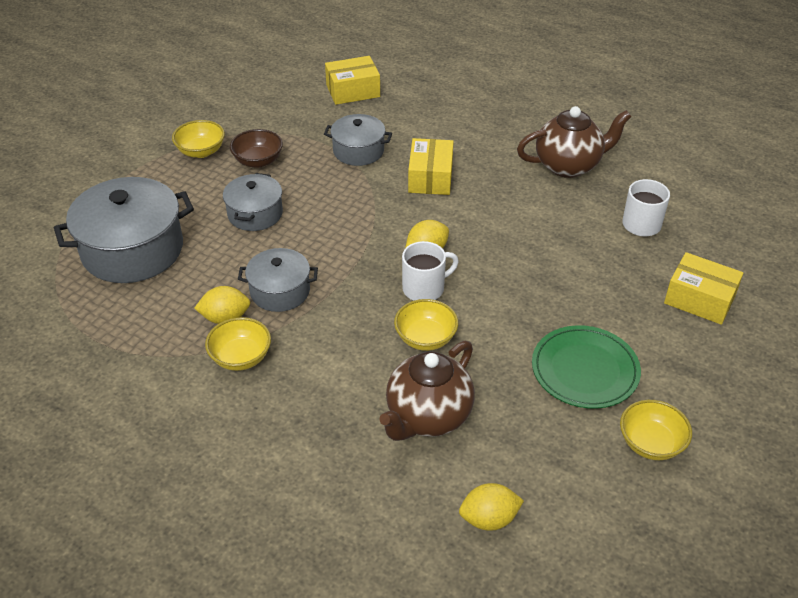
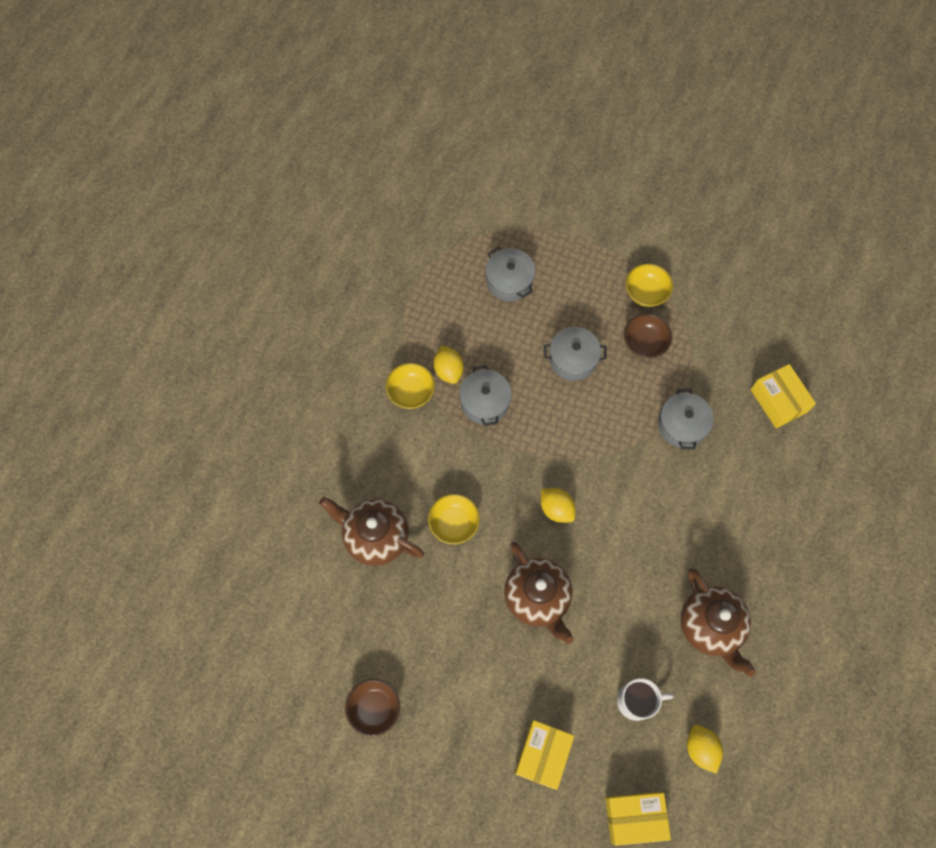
camera: 80 degrees right, 25 degrees up
grey pot [54,177,194,283] -> grey pot [485,247,535,301], size x0.57
white mug [402,241,459,301] -> none
yellow box [408,138,454,195] -> yellow box moved to [605,792,671,846]
yellow lemon [459,483,524,531] -> yellow lemon moved to [687,725,723,774]
green plate [532,325,641,409] -> none
yellow bowl [620,400,692,460] -> brown bowl [345,679,400,736]
none -> brown teapot [504,542,573,644]

